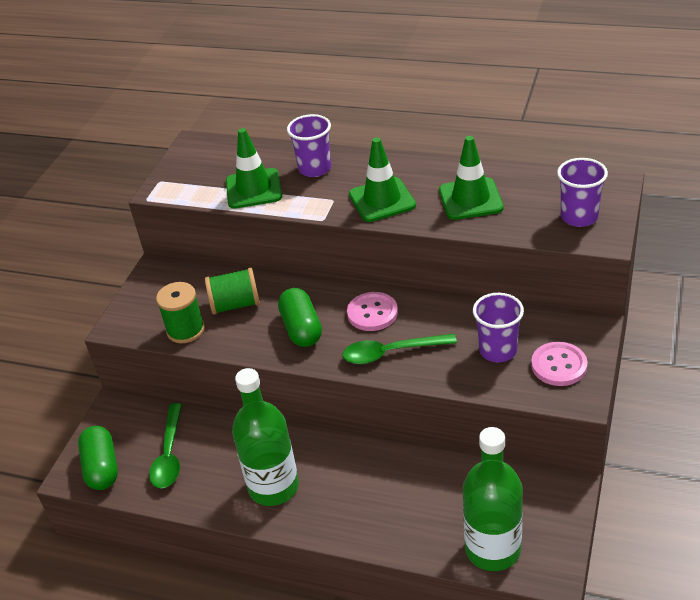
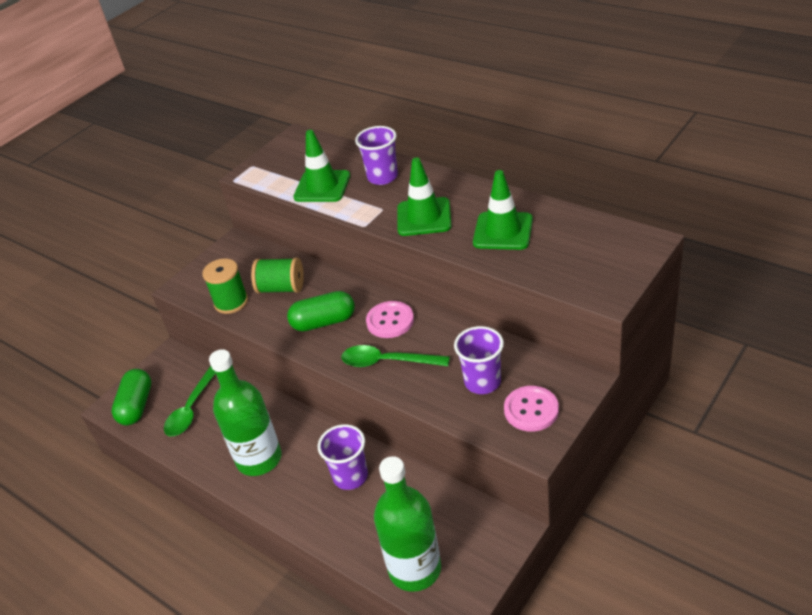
camera: 20 degrees right, 0 degrees up
green capsule [278,288,322,347] -> green capsule turned 75 degrees clockwise [287,291,355,331]
purple cup [557,158,608,227] -> purple cup moved to [318,424,368,490]

